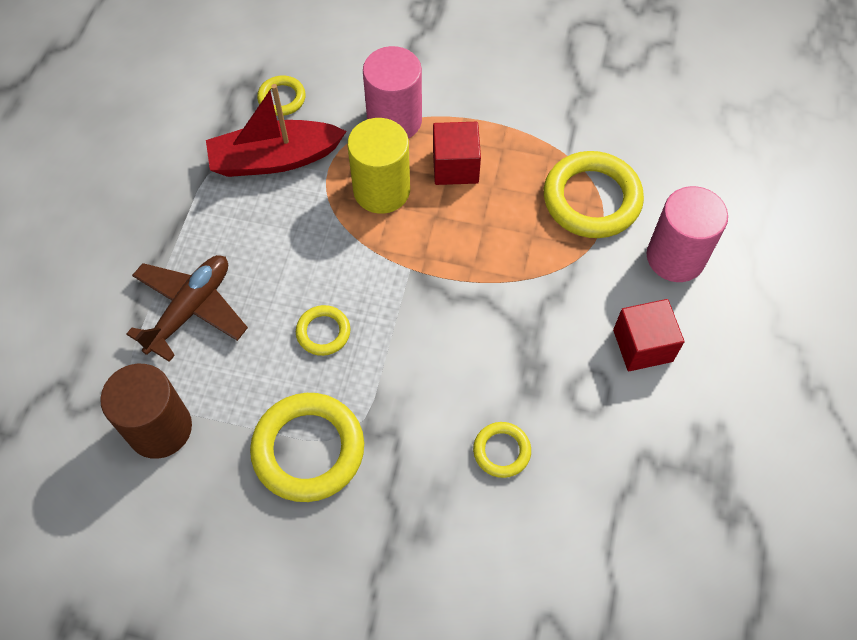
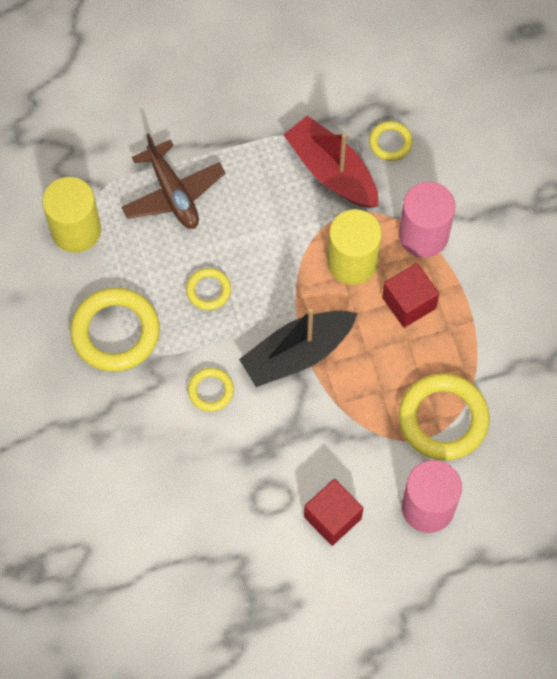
camera: 60 degrees right, 5 degrees up
brown cylinder [100,364,192,459] -> yellow cylinder [42,177,101,253]
brown plane [127,255,248,362] -> brown plane turned 60 degrees clockwise [121,133,225,229]
yellow ring [473,422,531,478] -> yellow ring moved to [188,368,234,412]
none -> black boat [239,308,357,387]

